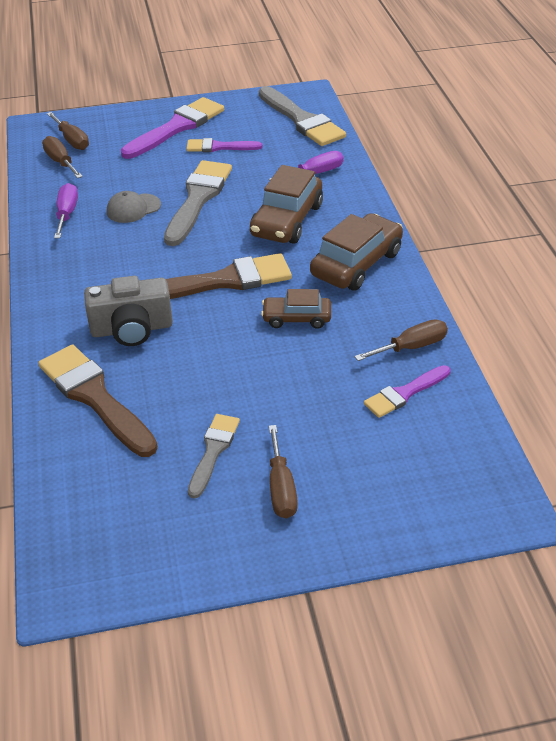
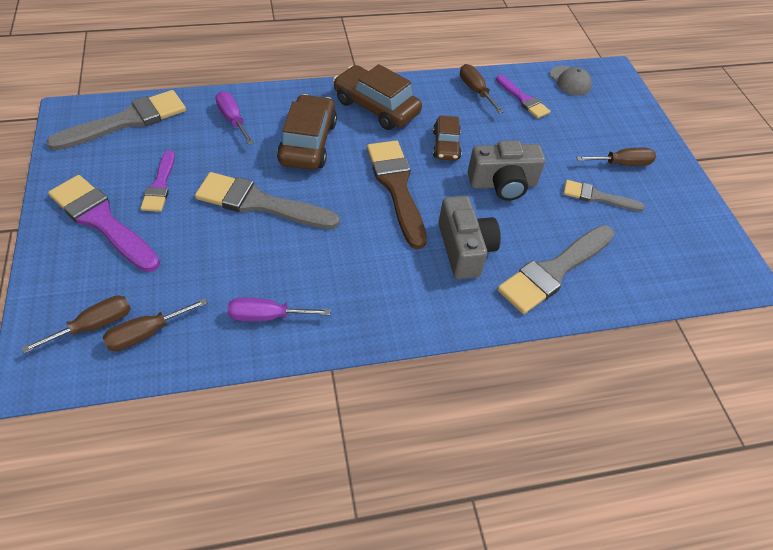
camera: 95 degrees left, 10 degrees up
brown brush [38,344,158,457] -> grey brush [497,225,615,314]
grey cap [107,191,161,223] -> grey cap moved to [550,66,592,96]
brown car [250,165,323,243] -> brown car turned 105 degrees counterclockwise [277,94,337,170]
none -> grey camera [468,140,545,201]

